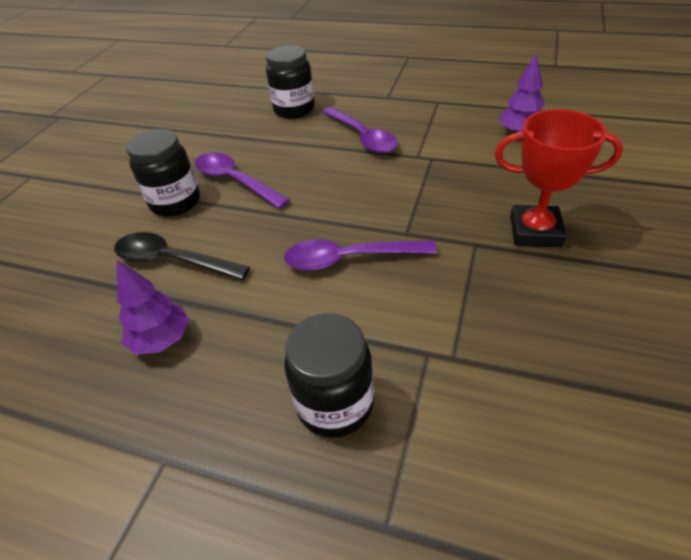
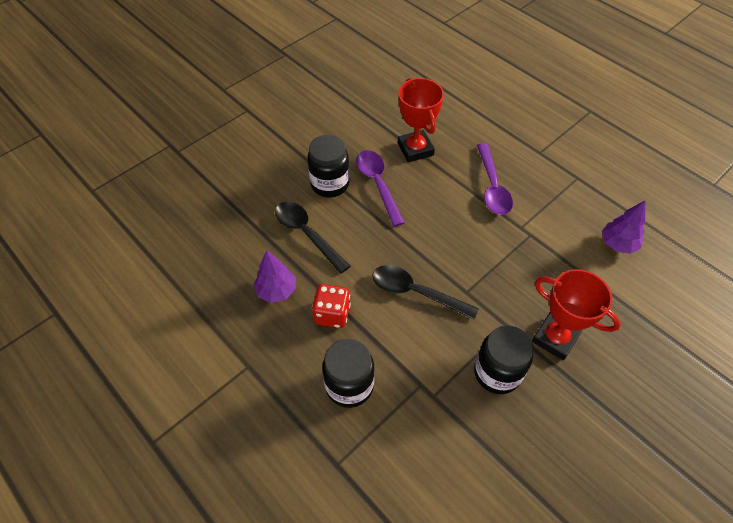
camera: 25 degrees right, 10 degrees up
black jar [266,45,315,119] -> black jar moved to [474,326,534,394]
purple spoon [284,239,437,271] -> black spoon [372,265,479,320]
none -> red dice [312,284,351,328]
none -> red trophy [398,78,444,162]

